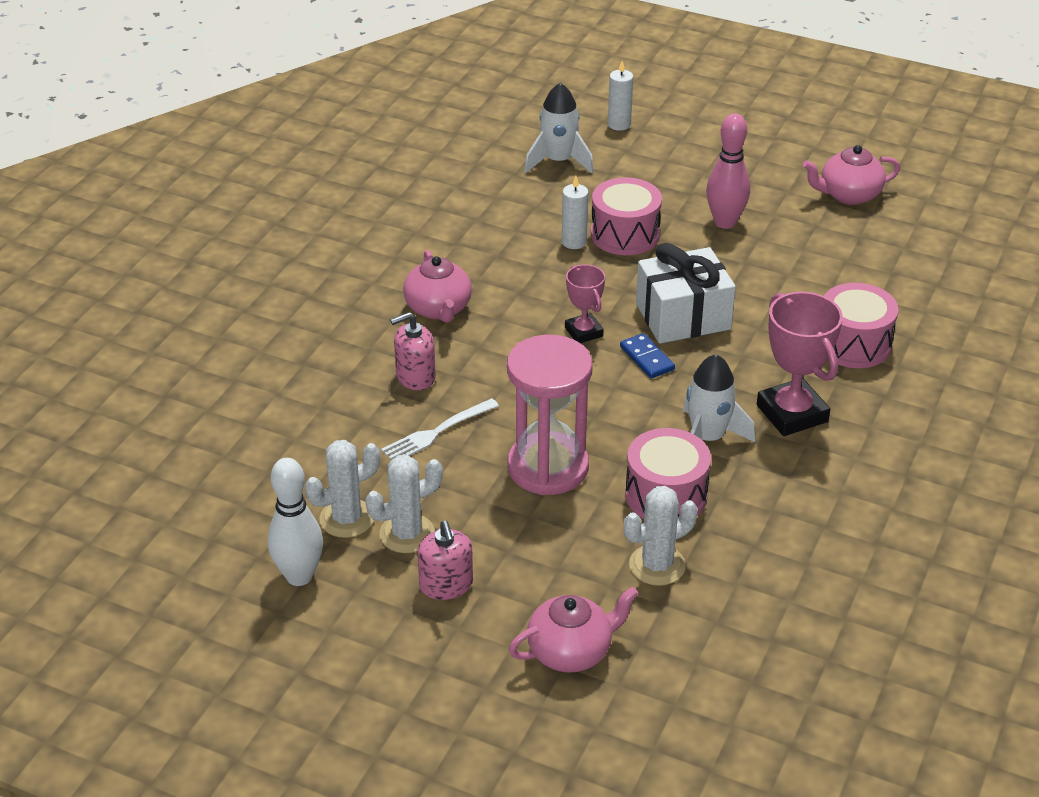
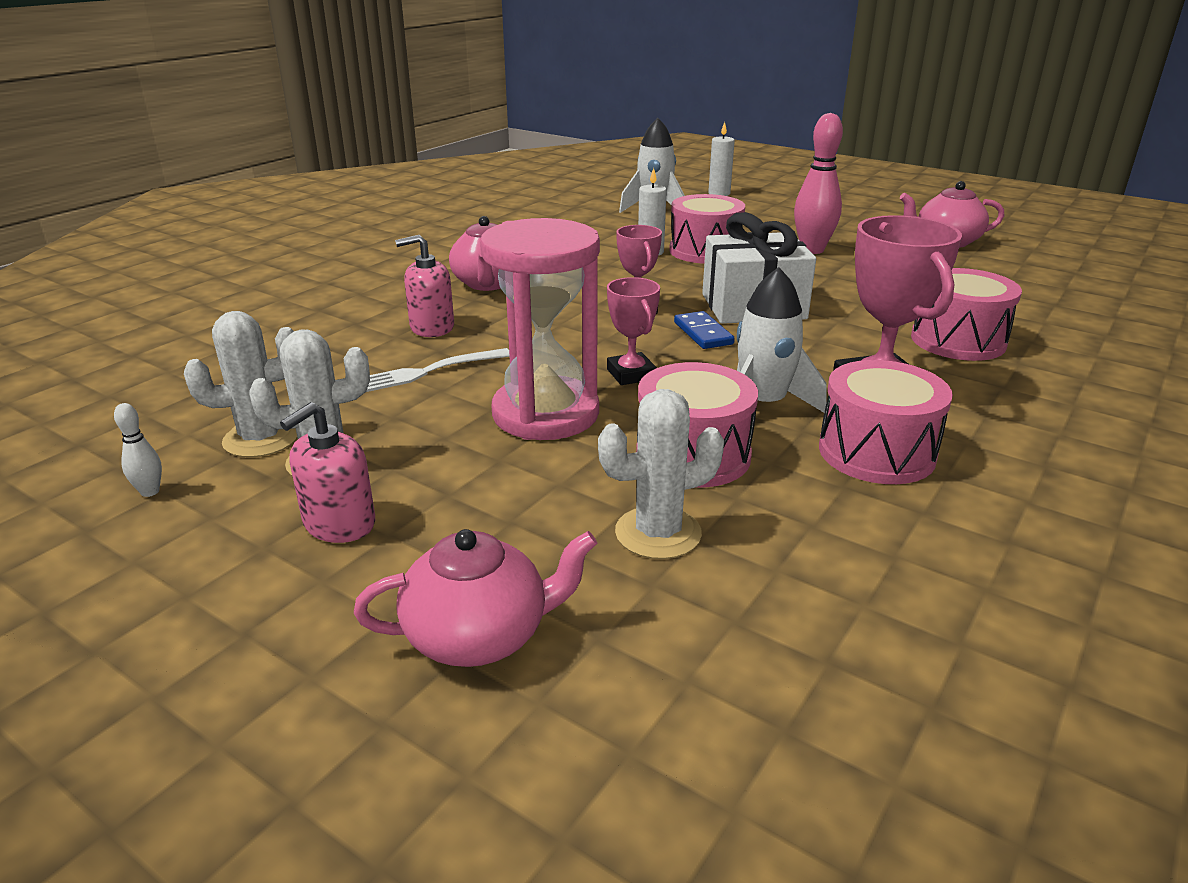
camera: 10 degrees right, 10 degrees down
white bowling pin [268,458,323,586] -> white bowling pin [114,403,162,497], size x0.45
pink soap dispenser [417,521,473,600] -> pink soap dispenser turned 45 degrees clockwise [280,402,375,543]
none -> pink trophy [607,277,660,385]
none -> pink drum [819,360,953,484]

